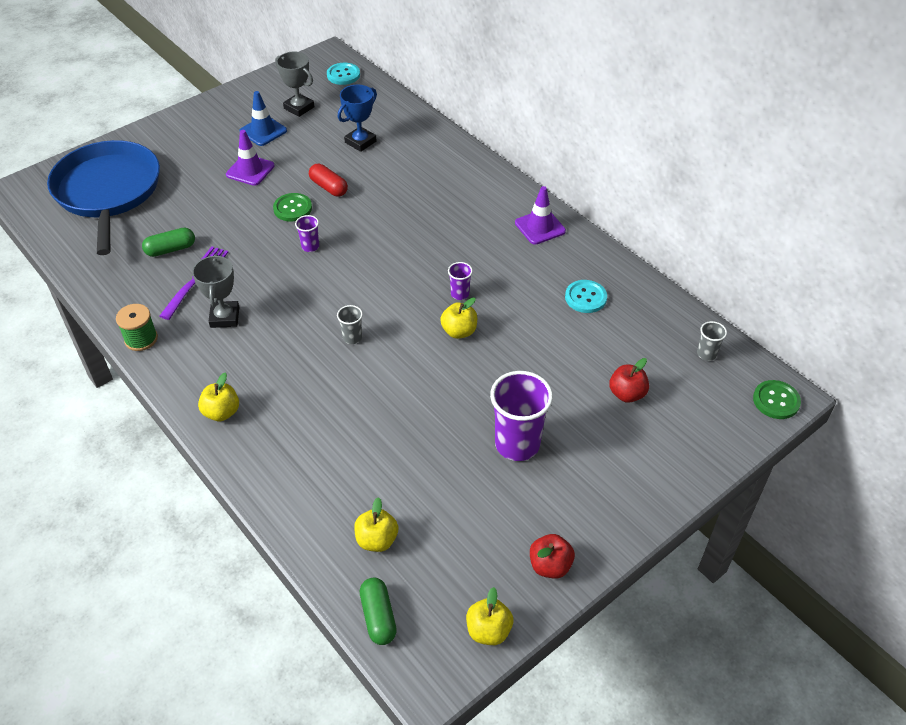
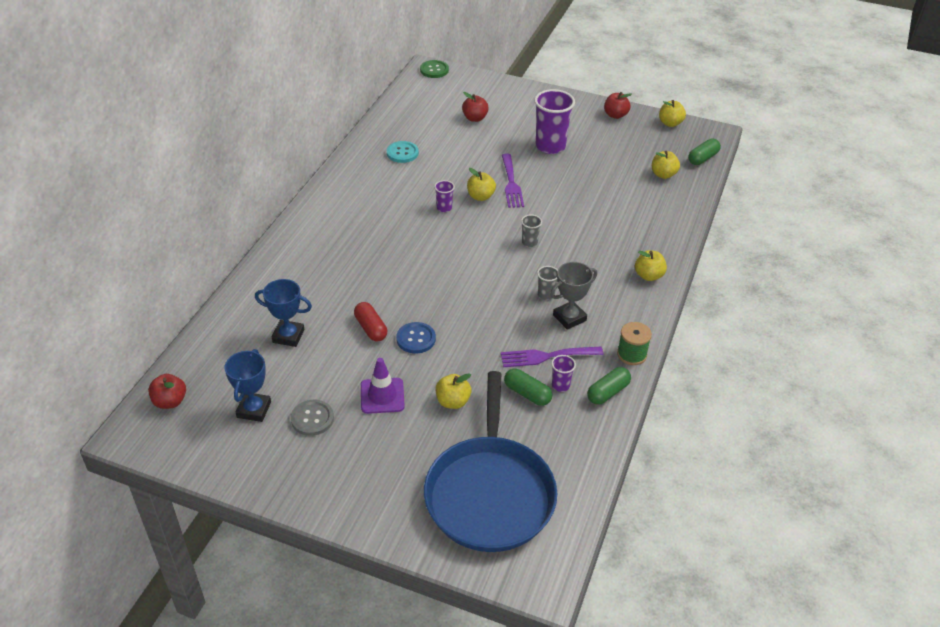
camera: 120 degrees left, 5 degrees down
blue pan [47,140,160,255] -> blue pan turned 45 degrees counterclockwise [424,371,557,552]
blue traffic cone [240,91,287,146] -> grey button [291,400,334,436]
green button [273,193,312,222] -> blue button [396,322,436,353]
grey trophy [275,51,315,117] -> blue trophy [225,349,271,422]
purple cup [295,215,319,252] -> purple cup moved to [551,355,576,392]
red capsule [309,164,348,197] -> red capsule turned 45 degrees counterclockwise [354,302,387,342]
turquoise button [327,63,360,85] -> red apple [148,374,186,409]
purple traffic cone [515,186,566,245] -> none
grey cup [697,321,727,361] -> grey cup moved to [537,266,558,300]
none -> yellow apple [435,373,471,409]
none -> purple fork [502,154,524,208]
none -> green capsule [587,367,631,404]

